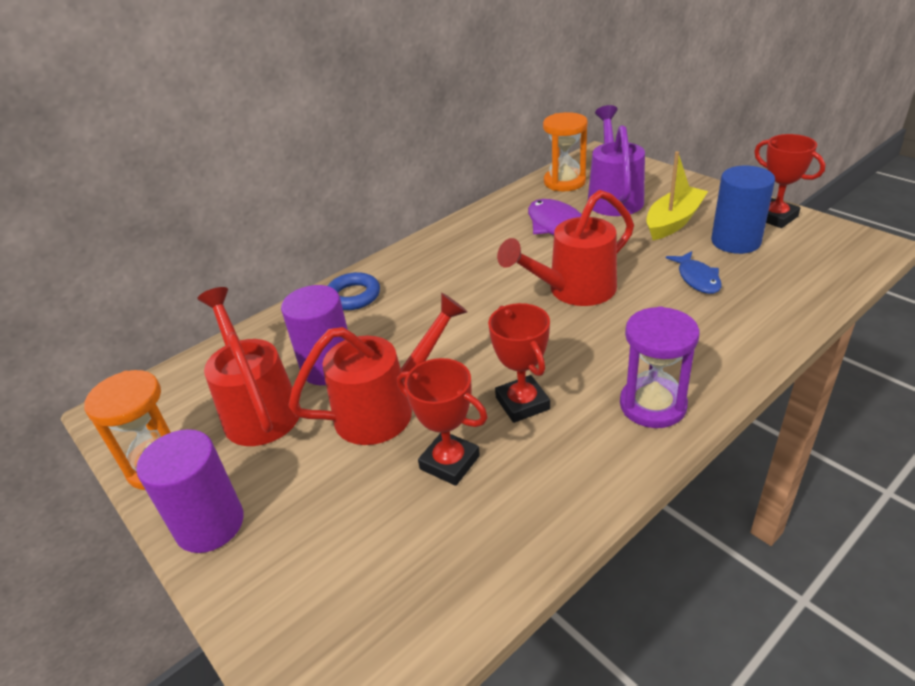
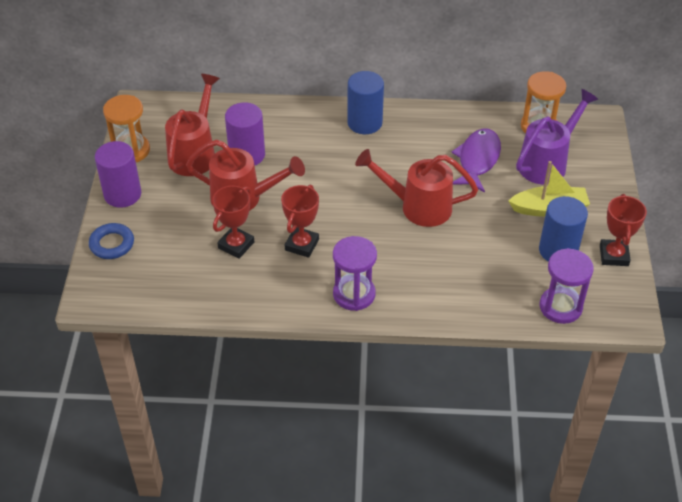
camera: 40 degrees right, 10 degrees up
blue ring [327,272,380,310] -> blue ring moved to [89,223,134,259]
red trophy [397,358,488,486] -> red trophy turned 45 degrees clockwise [212,186,254,259]
blue fish [666,251,722,294] -> none
none -> blue cylinder [347,71,384,134]
none -> purple hourglass [540,248,594,324]

